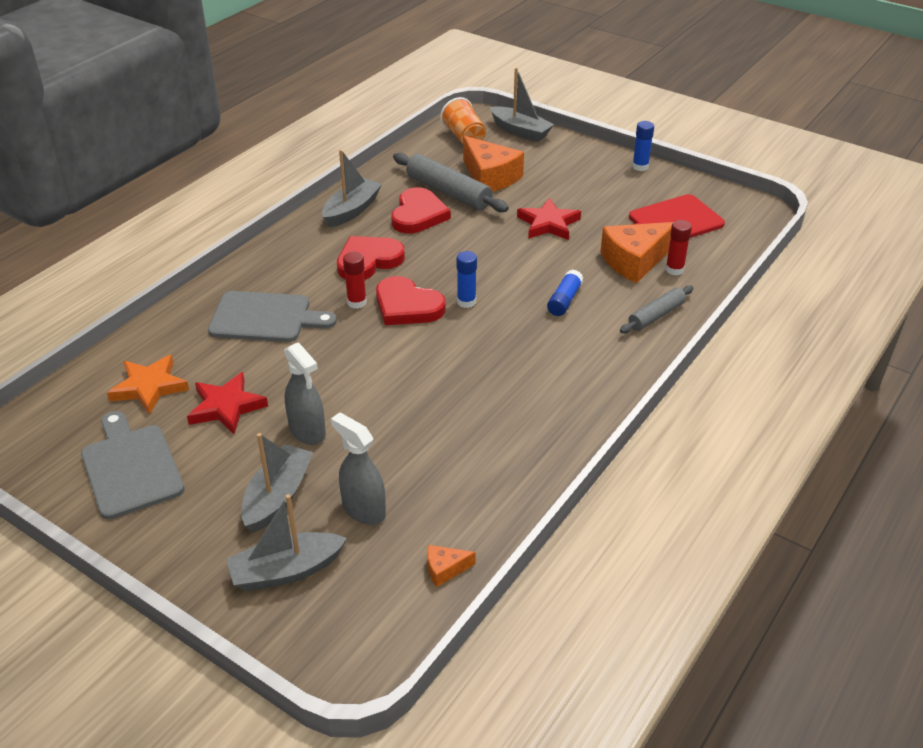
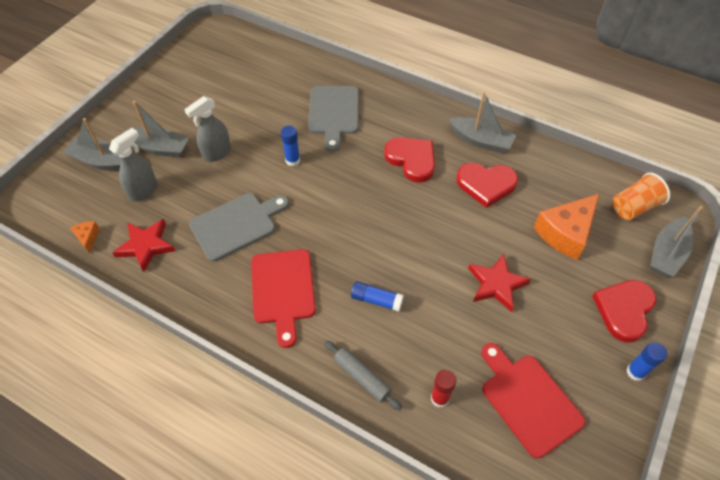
camera: 85 degrees right, 15 degrees up
grey cutting board [81,411,185,520] -> grey cutting board moved to [189,193,289,262]
orange star [107,354,189,415] -> none
red star [187,372,268,434] -> red star moved to [112,219,175,272]
grey boat [226,494,347,591] -> grey boat turned 45 degrees counterclockwise [63,118,121,171]
red glue stick [343,252,367,309] -> none
red heart [376,276,446,325] -> red heart moved to [592,280,656,343]
grey rolling pin [393,153,509,212] -> none
blue glue stick [457,251,477,308] -> blue glue stick moved to [281,126,300,166]
orange cheese [600,222,673,283] -> none
none -> red cutting board [251,249,316,348]

